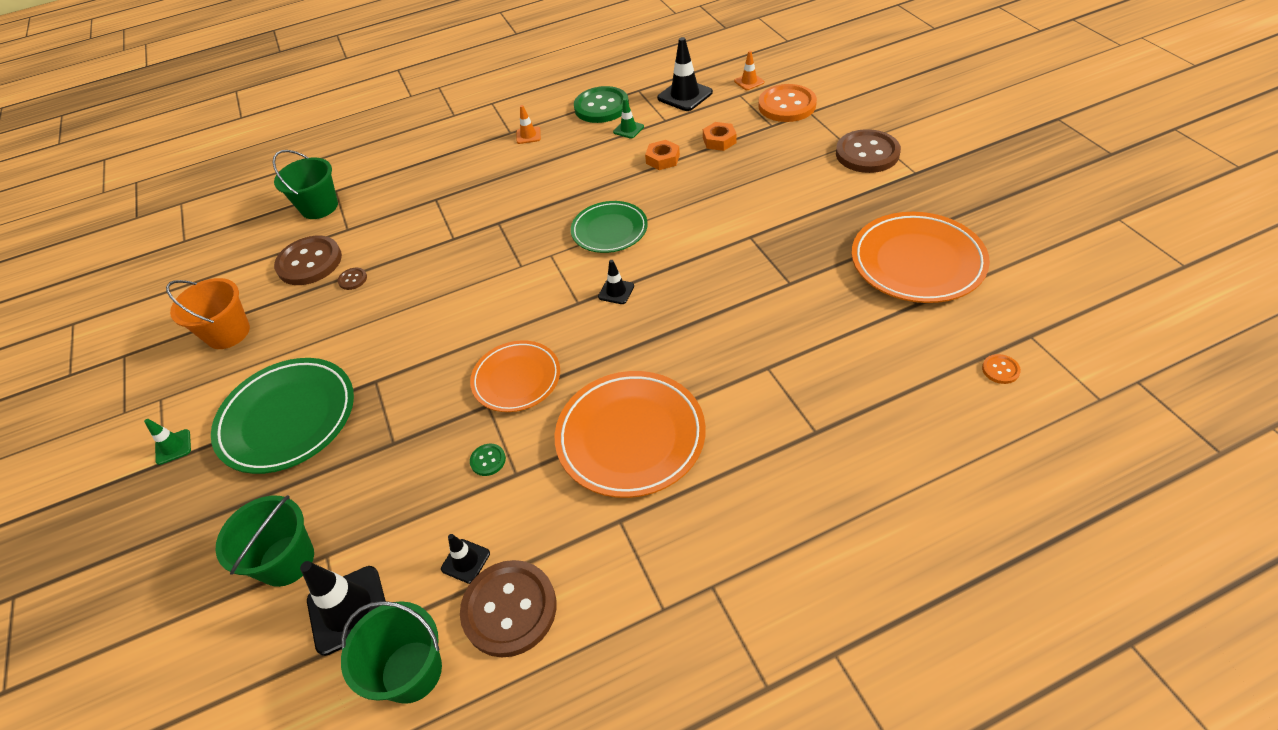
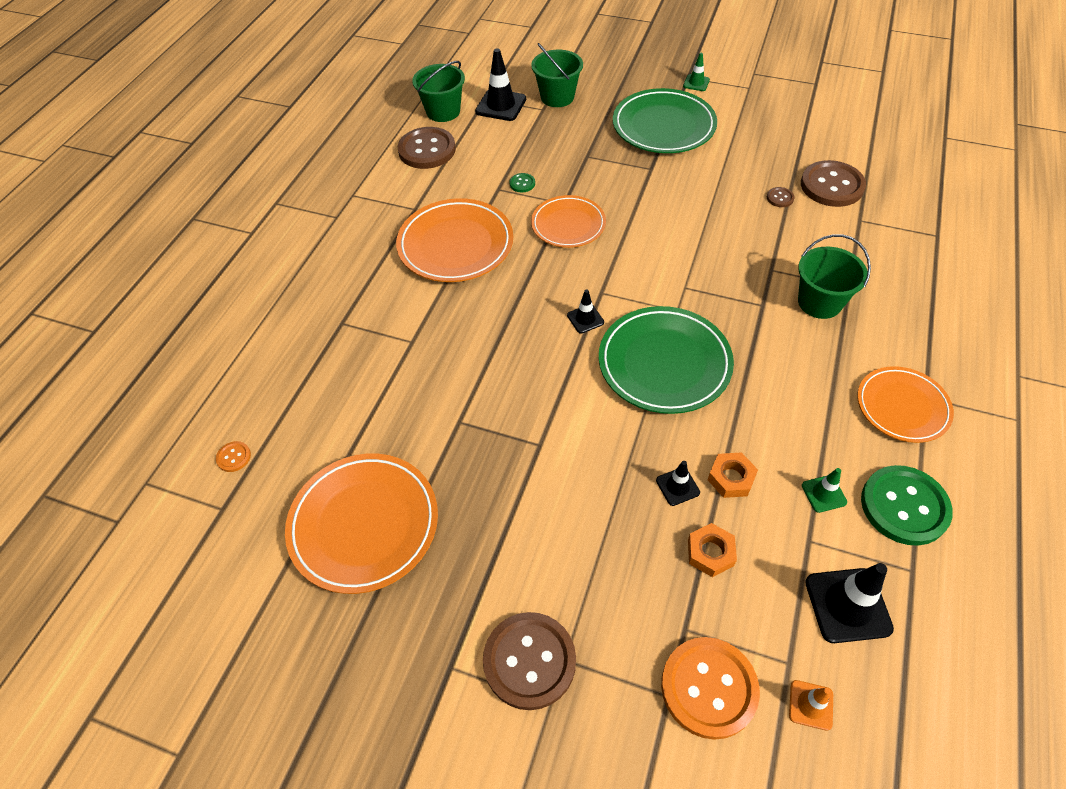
camera: 130 degrees right, 5 degrees up
orange bucket [166,278,250,349] -> none
green bucket [272,150,338,219] -> green bucket moved to [798,234,871,319]
black traffic cone [441,534,490,584] -> black traffic cone moved to [656,461,700,506]
orange traffic cone [516,105,541,144] -> orange plate [857,366,954,443]
green plate [571,201,648,253] -> green plate [599,306,734,414], size x1.54

